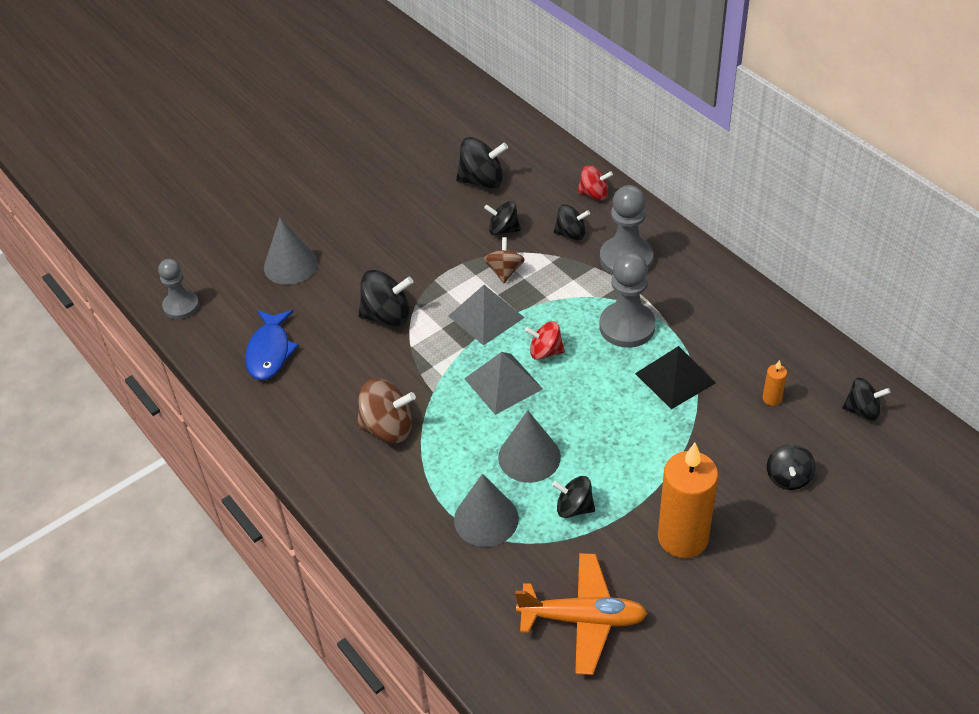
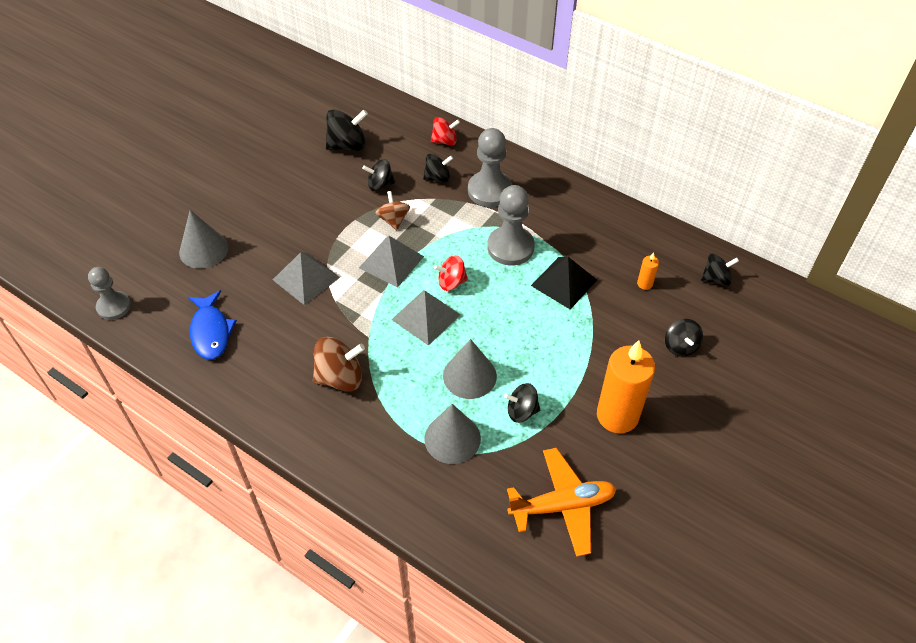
camera: 20 degrees left, 5 degrees up
black spinning top [358,270,413,327] -> grey pyramid [273,252,340,305]

